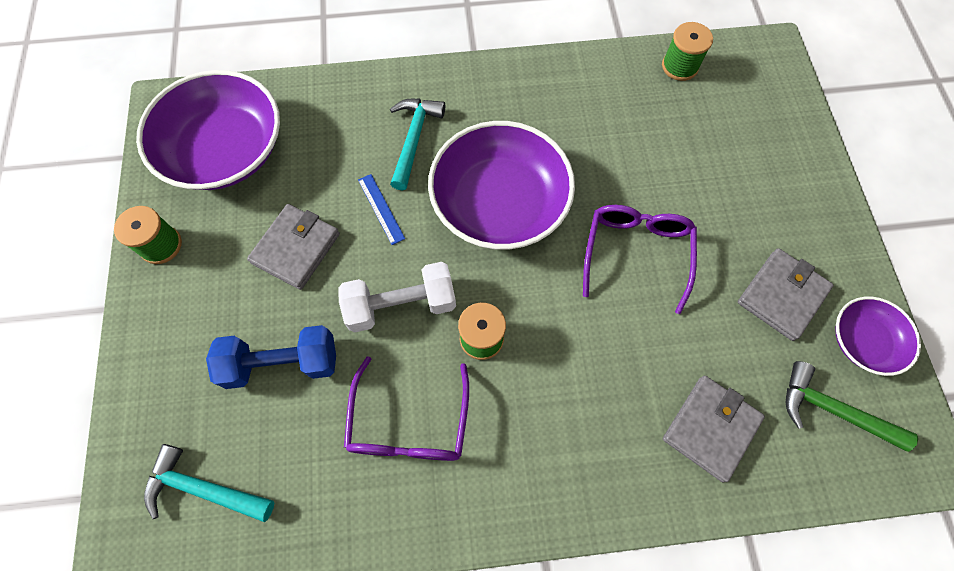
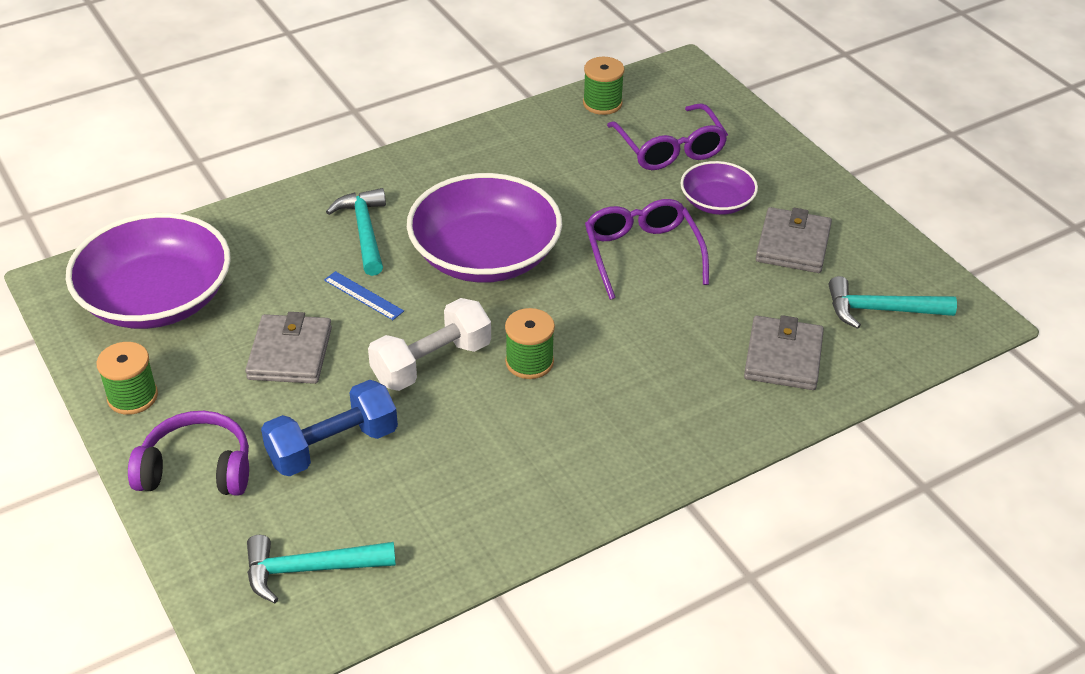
camera: 25 degrees left, 25 degrees down
purple glasses [344,356,469,461] -> purple glasses moved to [607,103,728,170]
green hammer [786,361,918,452] -> turquoise hammer [829,276,957,329]
purple bowl [835,296,921,376] -> purple bowl moved to [680,161,758,215]
none -> purple headphones [128,411,249,496]

